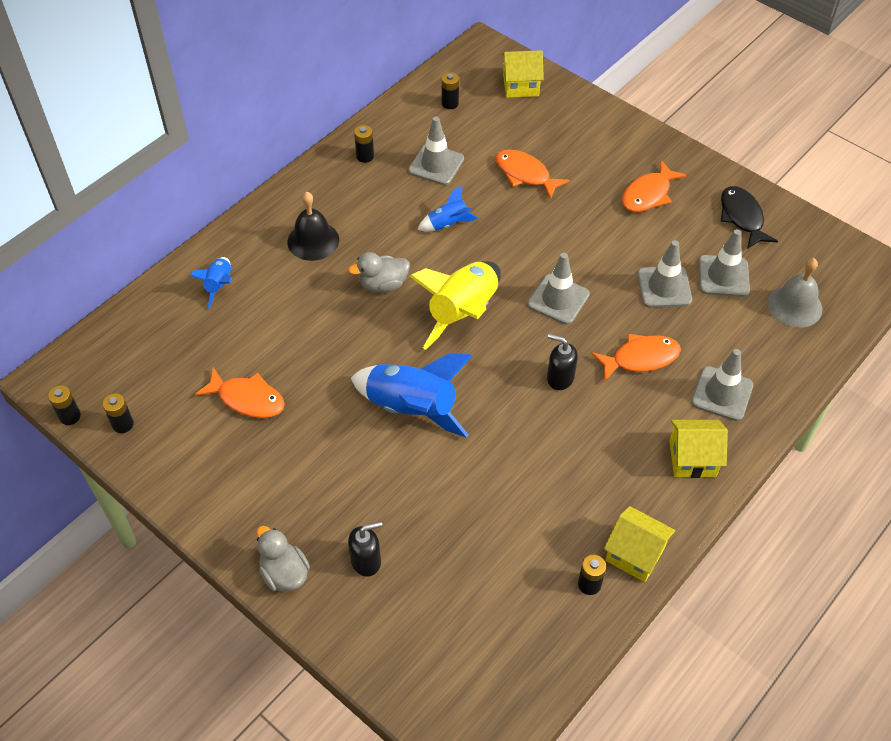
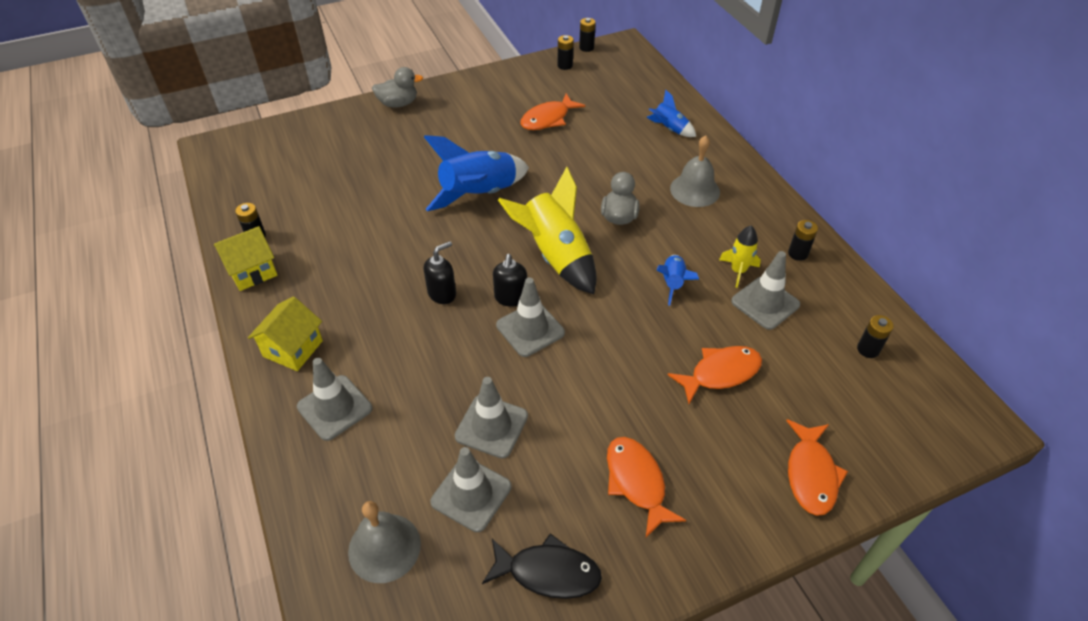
camera: 115 degrees right, 5 degrees down
black bell [288,192,339,261] -> grey bell [670,135,720,207]
black soap dispenser [348,521,383,577] -> black soap dispenser moved to [493,254,527,307]
yellow house [502,50,544,98] -> none
orange fish [591,334,681,382] -> orange fish moved to [786,419,848,516]
none -> yellow rocket [719,226,761,288]

